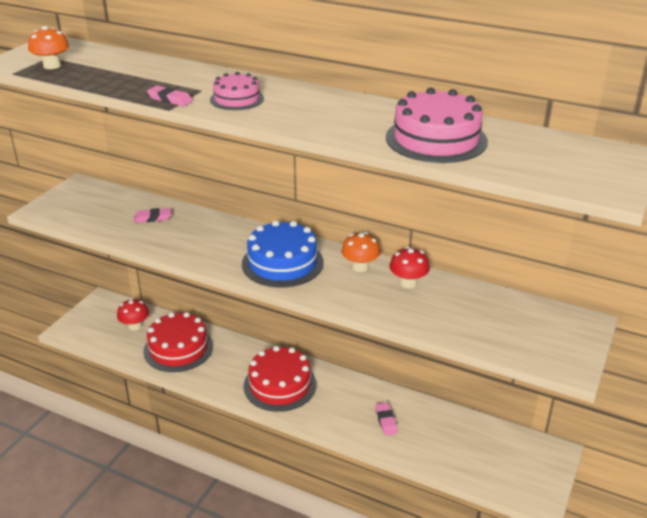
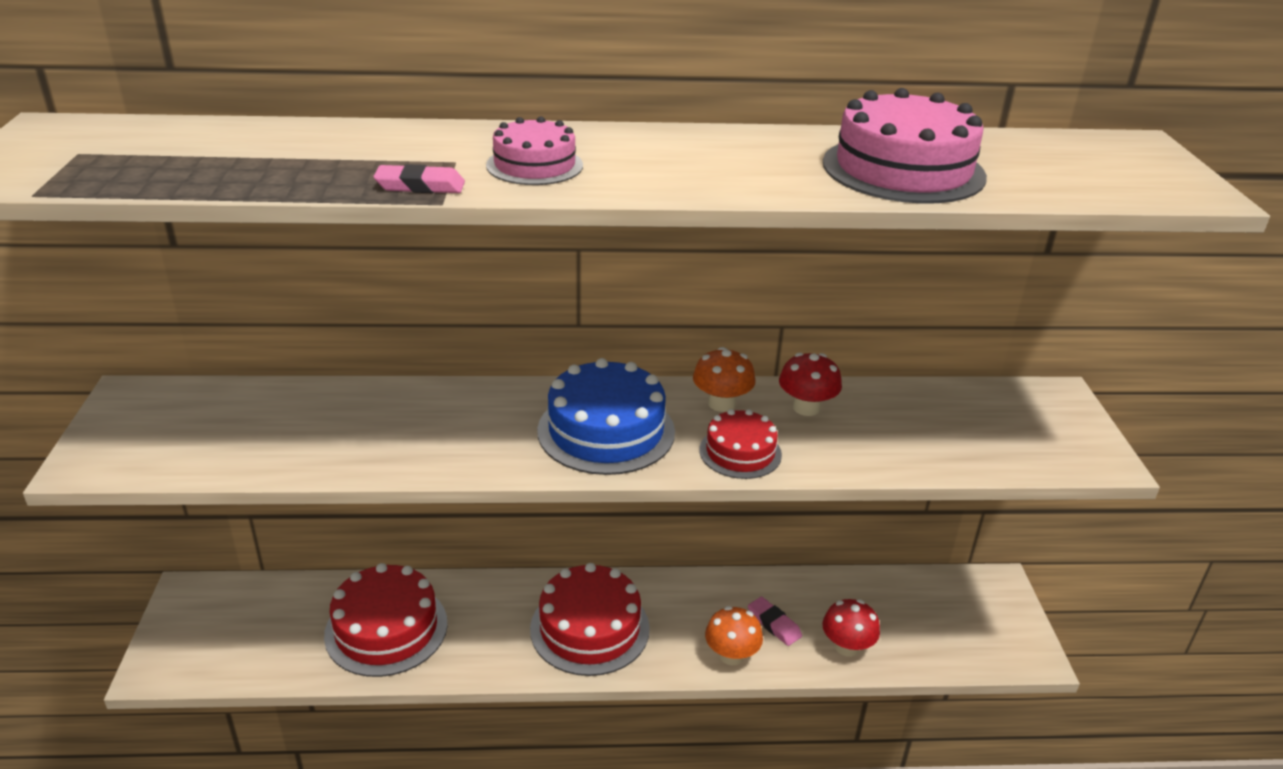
camera: 30 degrees left, 0 degrees up
orange mushroom [28,26,69,69] -> orange mushroom moved to [705,606,763,665]
red mushroom [117,298,149,331] -> red mushroom moved to [822,599,880,657]
pink eraser [134,208,171,223] -> none
none -> red cake [699,409,782,479]

